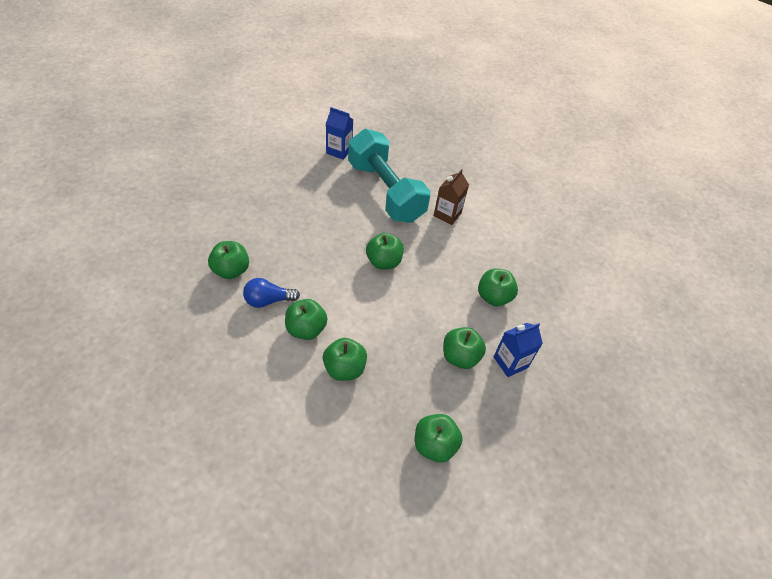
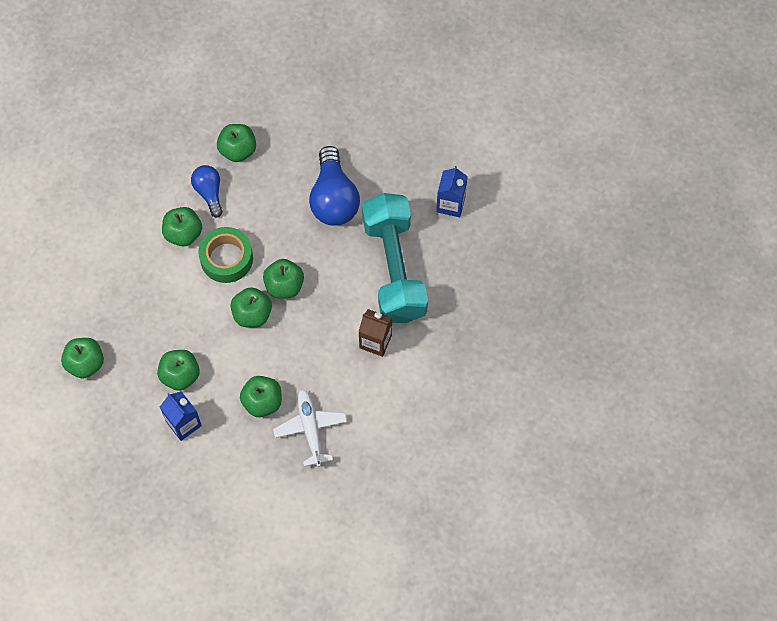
camera: 85 degrees right, 15 degrees up
green apple [323,338,367,381] -> green apple moved to [230,287,272,328]
turquoise dumbbell [348,129,431,223] -> turquoise dumbbell turned 60 degrees counterclockwise [362,193,428,323]
none -> green tape [198,227,253,283]
none -> white plane [273,389,347,467]
none -> blue light bulb [309,146,360,226]

